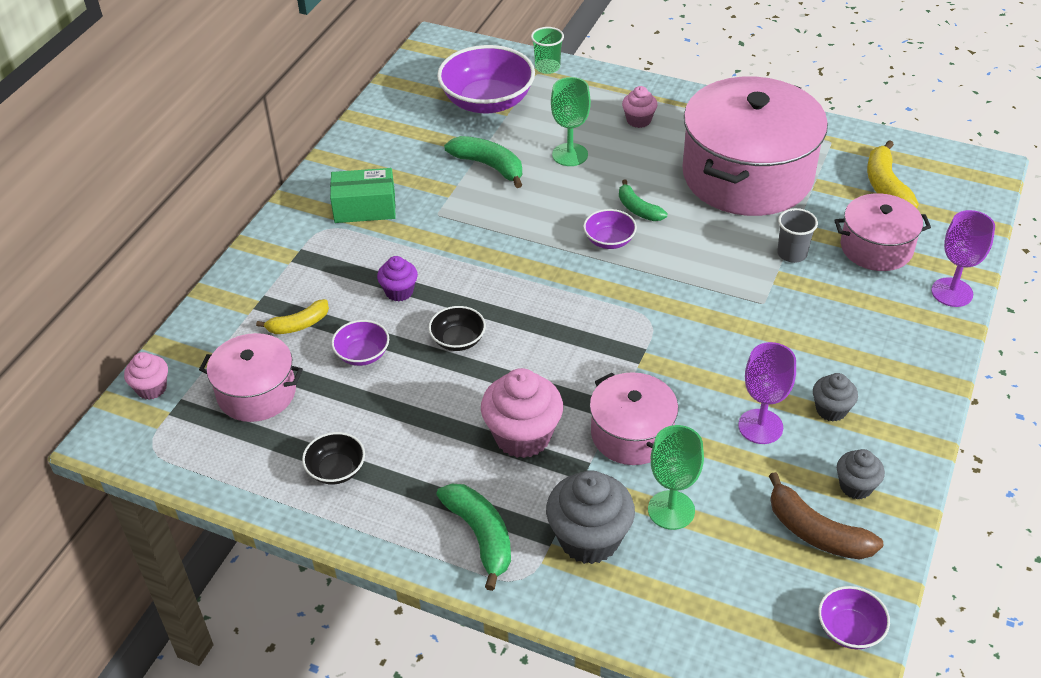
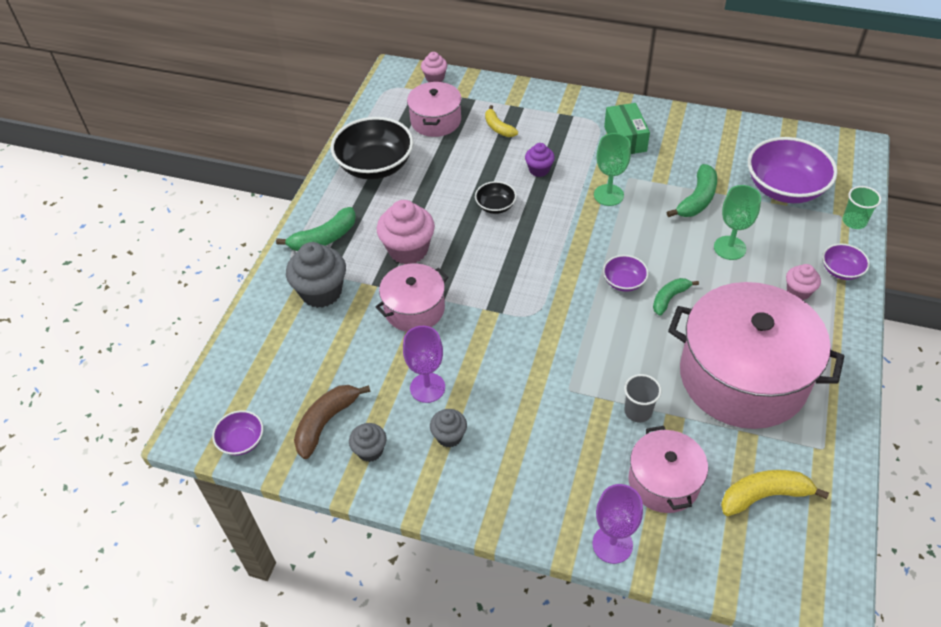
camera: 85 degrees right, 5 degrees up
black bowl [302,432,365,485] -> black bowl [331,117,413,179], size x2.06
purple bowl [331,320,389,366] -> purple bowl moved to [822,244,870,280]
green goblet [648,425,704,530] -> green goblet moved to [594,133,631,206]

